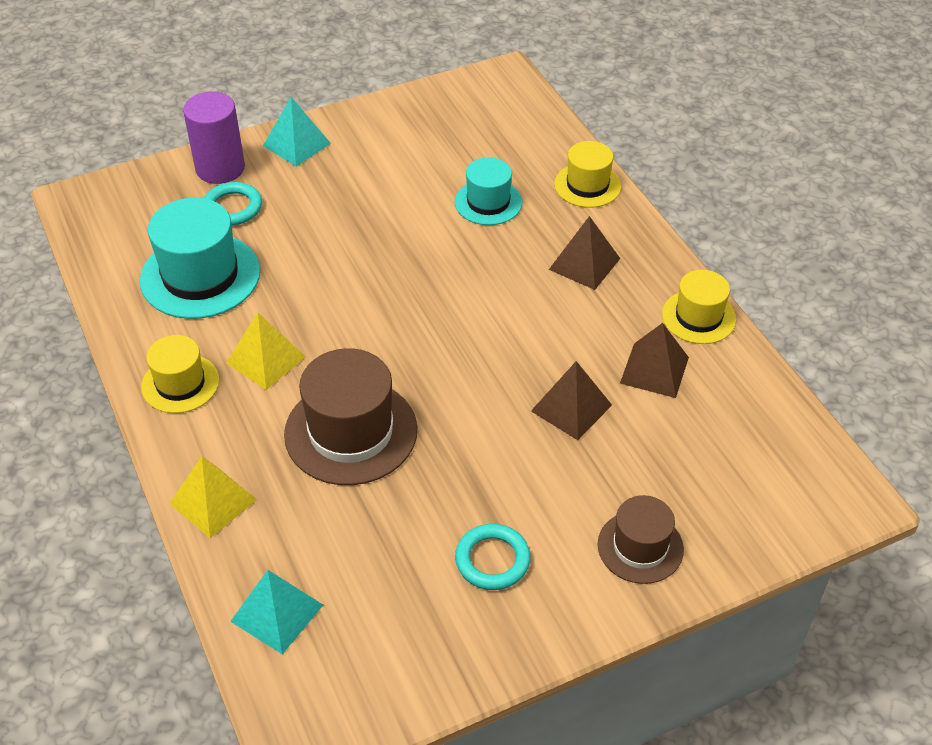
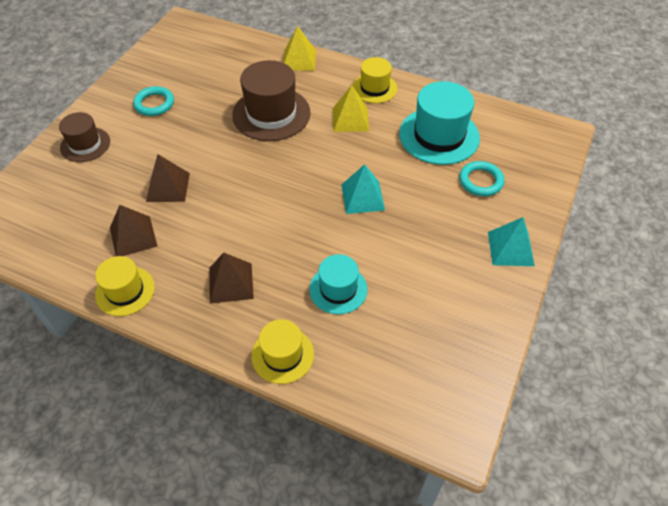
camera: 140 degrees right, 5 degrees up
purple cylinder [183,92,245,184] -> none
turquoise pyramid [230,570,323,654] -> turquoise pyramid moved to [341,164,385,214]

